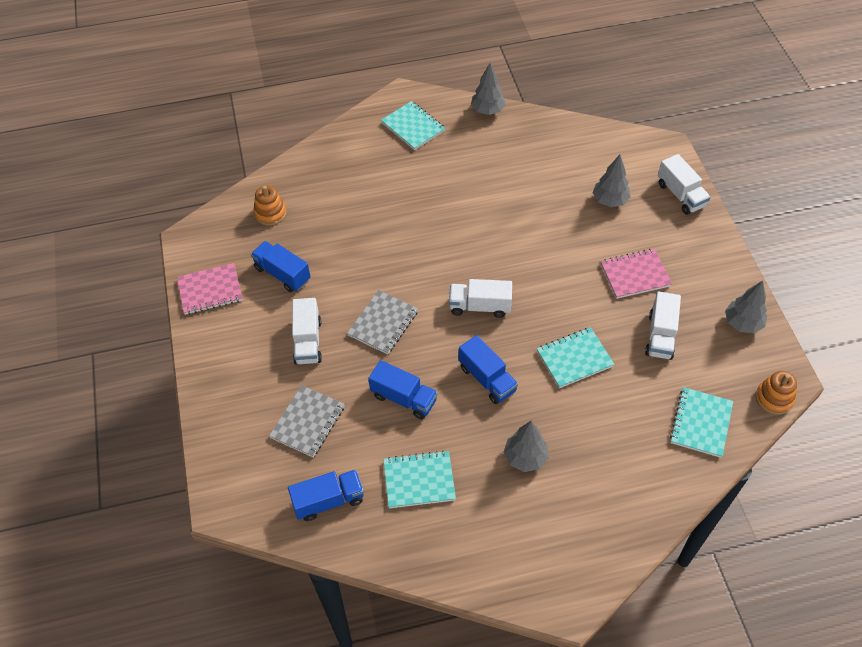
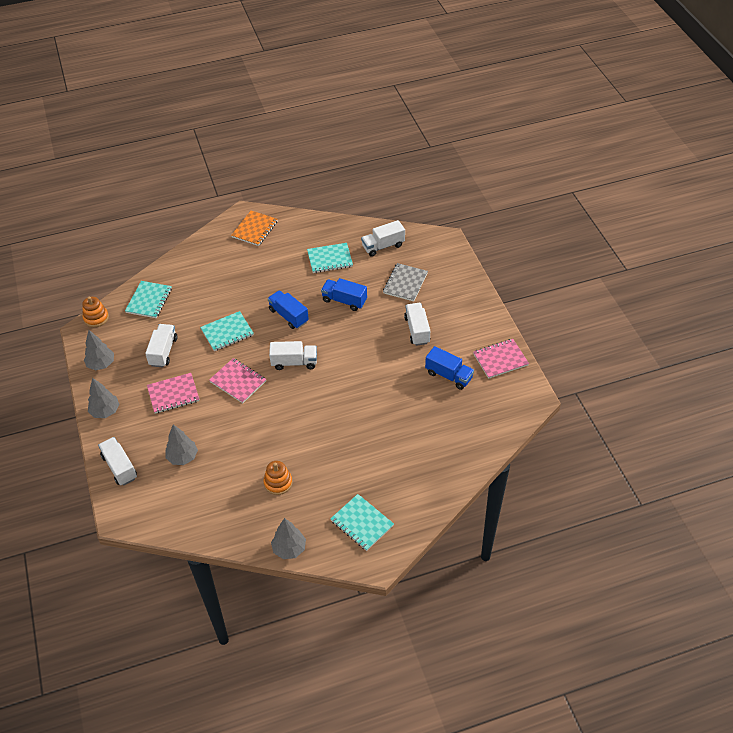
camera: 175 degrees right, 5 degrees down
orange stacking toy [253,186,287,226] -> orange stacking toy moved to [263,461,293,495]
blue truck [288,470,364,521] -> white truck [361,220,405,256]
grey notebook [347,290,418,354] -> none
grey tree [504,421,549,472] -> grey tree moved to [88,378,119,418]
none -> pink notebook [209,358,266,403]
none -> orange notebook [231,211,278,246]

